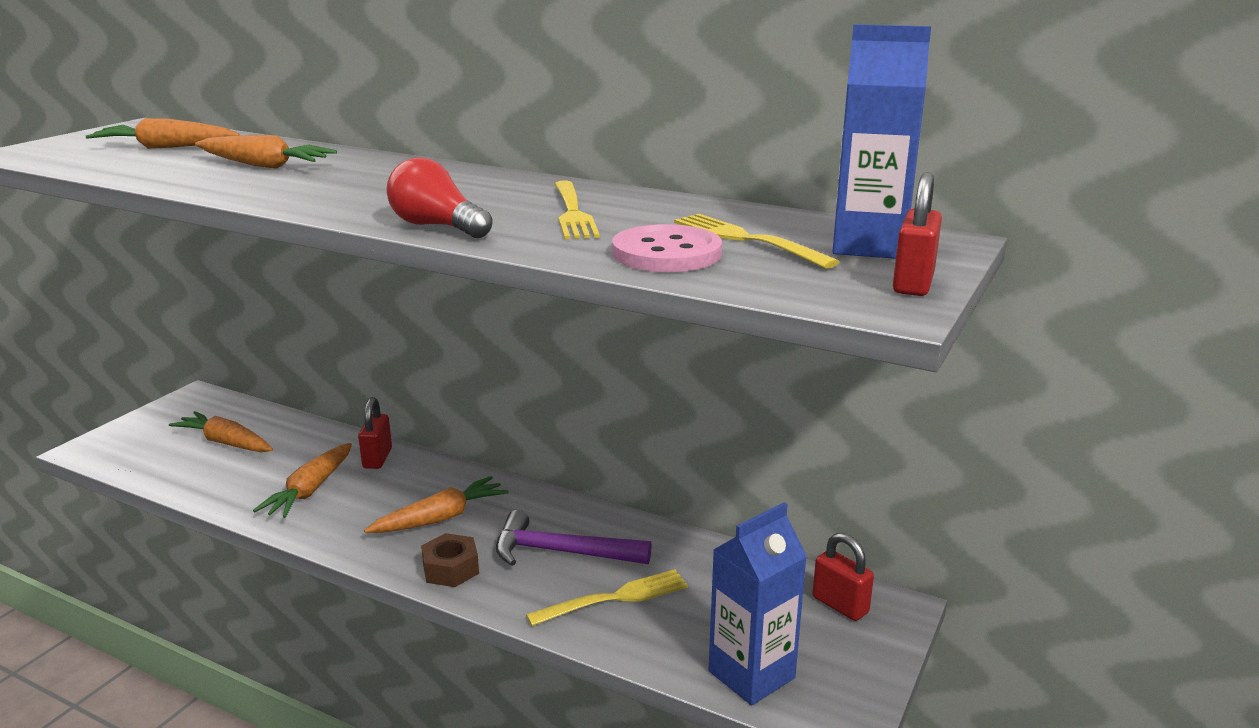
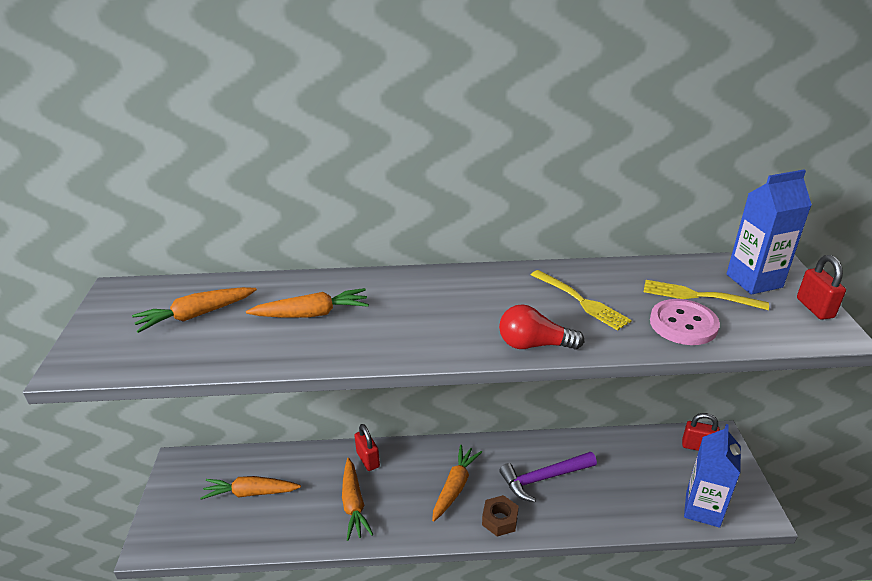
camera: 30 degrees left, 10 degrees up
yellow fork [526,569,688,626] -> none

